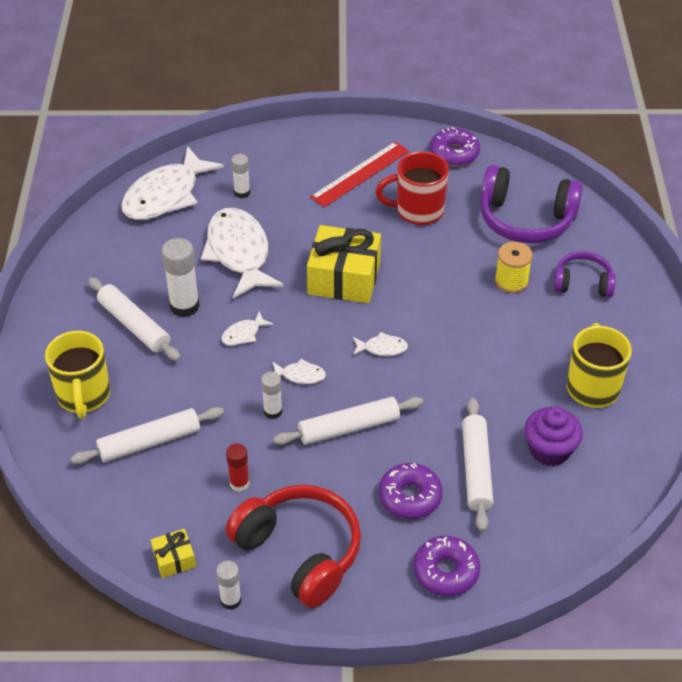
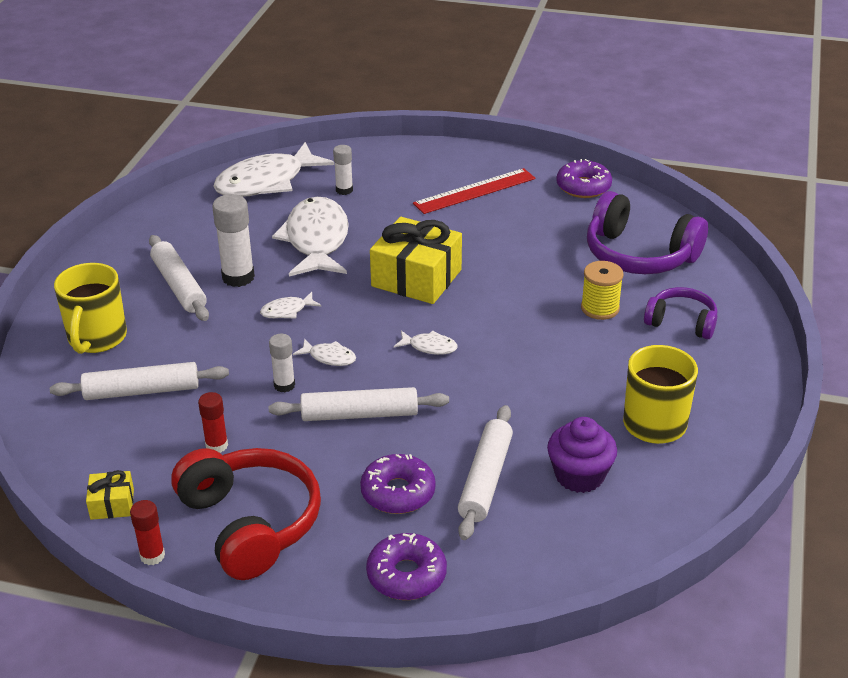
camera: 15 degrees right, 10 degrees down
white glue stick [216,561,242,610] -> red glue stick [130,500,165,565]
red mug [375,152,449,225] -> none

